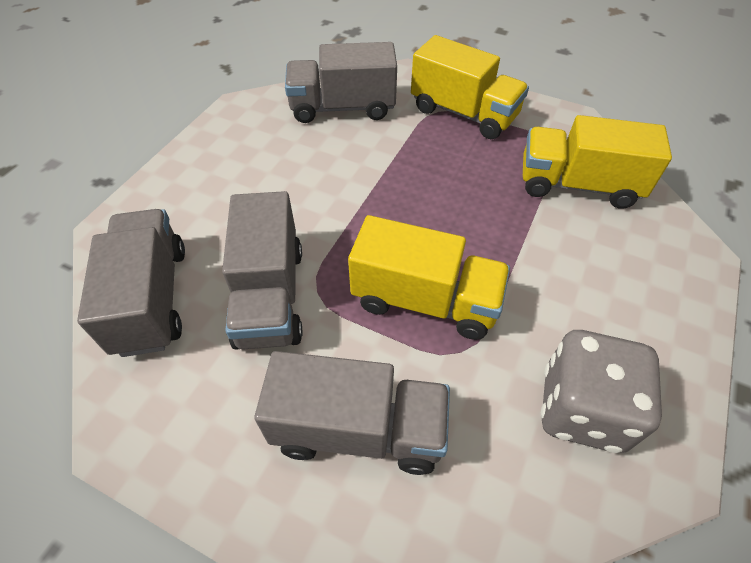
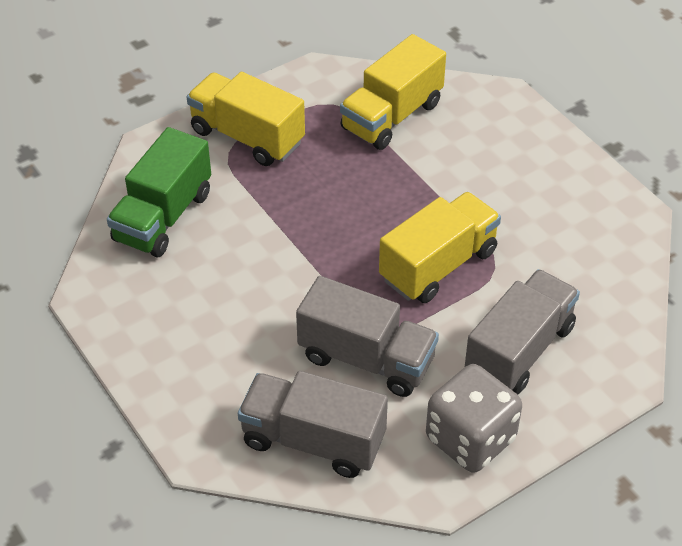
camera: 60 degrees left, 5 degrees down
grey truck [285,42,397,123] -> green truck [107,127,211,257]
yellow truck [411,35,529,139] -> yellow truck turned 120 degrees counterclockwise [187,72,305,166]
grey dice [541,330,662,453] -> grey dice moved to [426,364,522,473]

